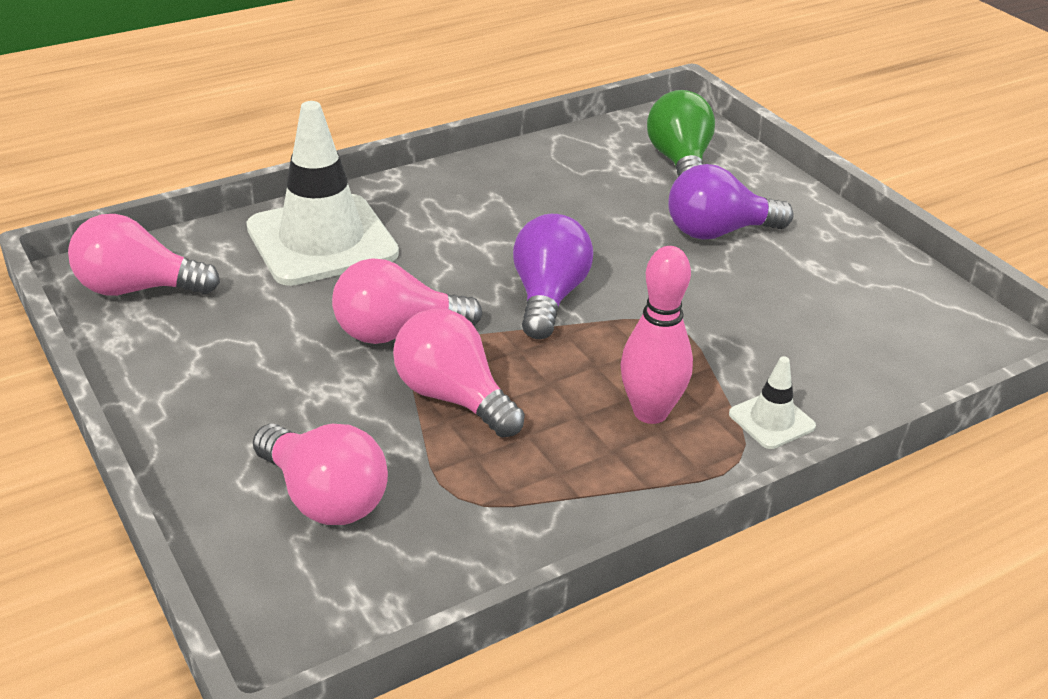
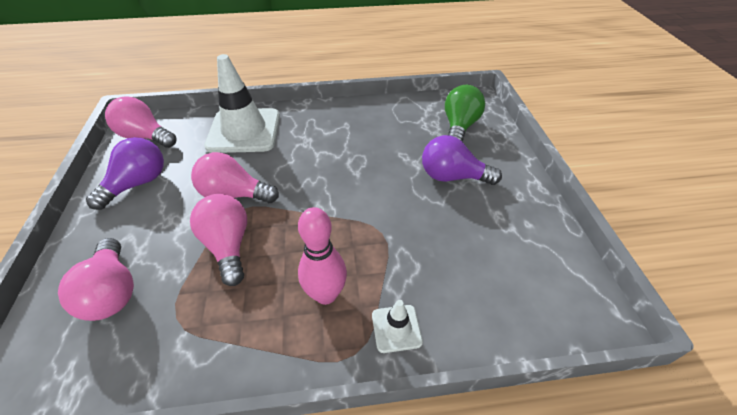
camera: 25 degrees right, 10 degrees up
purple light bulb [513,214,593,339] -> purple light bulb moved to [86,137,164,210]

